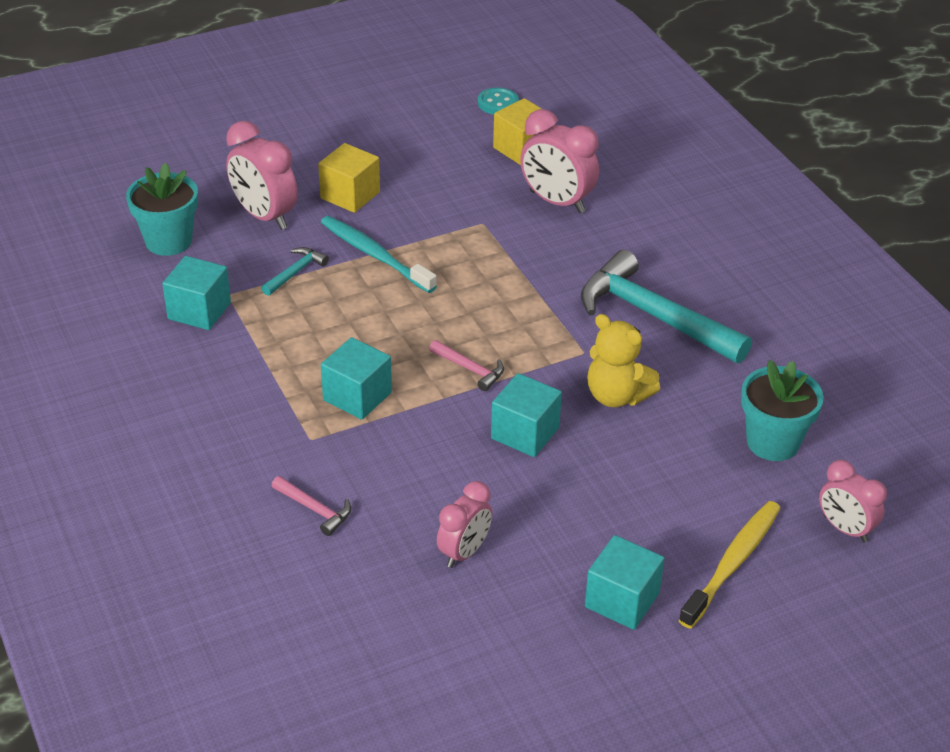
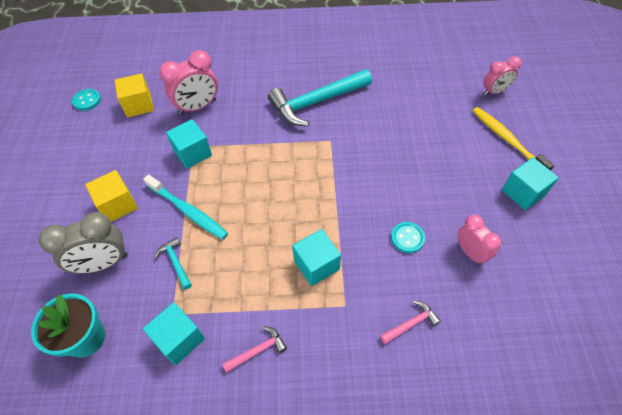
camera: 65 degrees left, 15 degrees up
pink clock [226,121,298,230] -> grey clock [39,212,128,273]
turquoise toothbrush [321,216,437,293] -> turquoise toothbrush turned 120 degrees counterclockwise [143,174,228,240]
pink hammer [429,340,504,391] -> pink hammer moved to [223,326,287,373]
turquoise cube [491,373,562,457] -> turquoise cube moved to [166,119,212,169]
yellow teddy bear [587,314,660,407] -> none
turquoise flower pot [741,360,824,461] -> none
none -> turquoise button [391,222,425,253]

